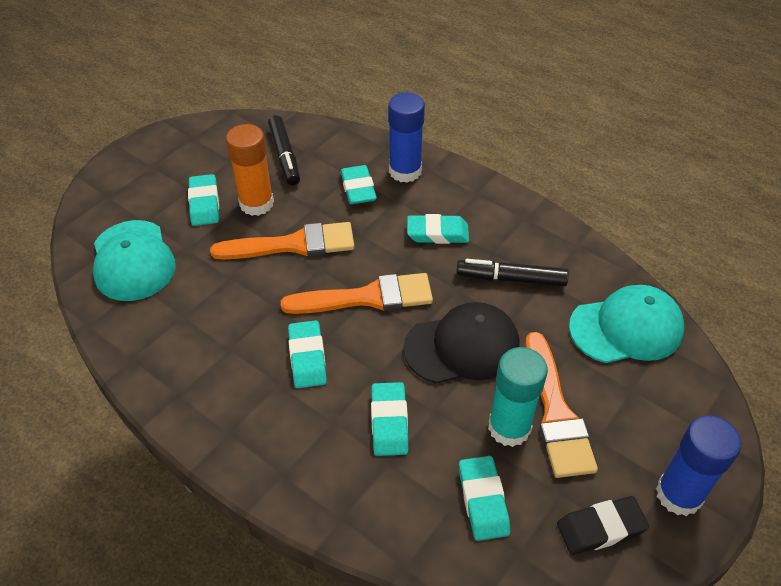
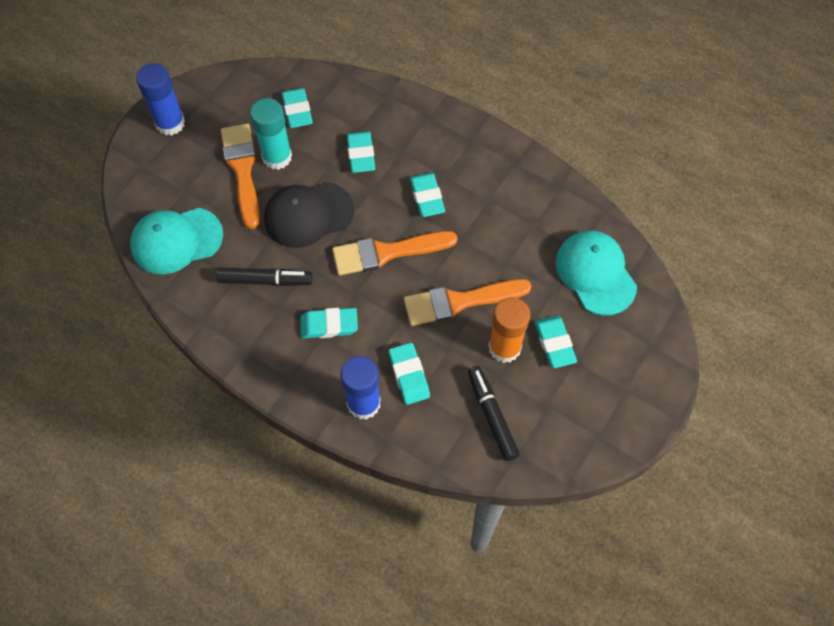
camera: 175 degrees right, 15 degrees up
black eraser [557,496,649,555] -> none

